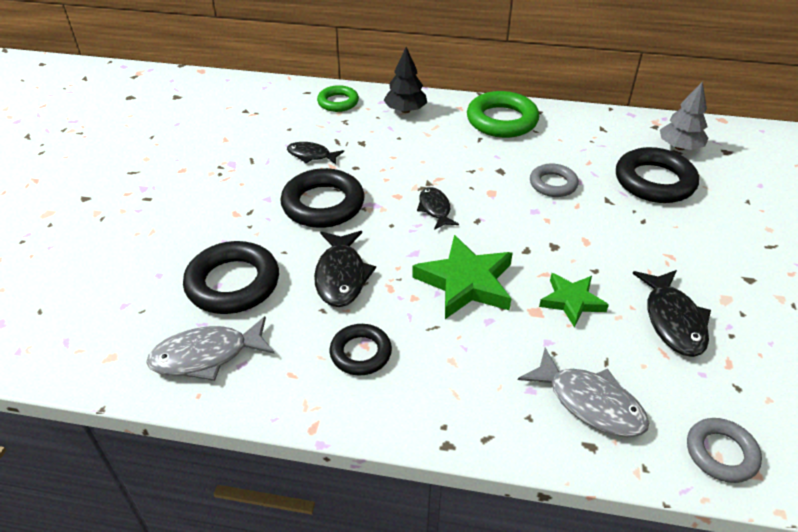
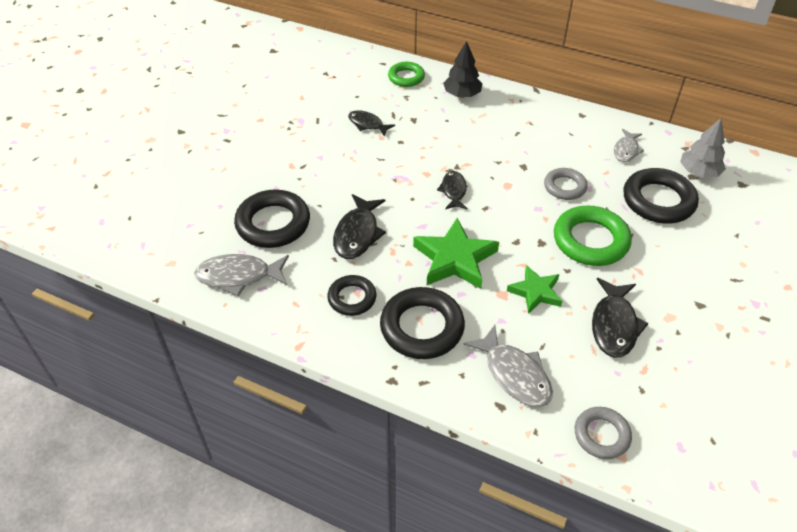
camera: 15 degrees right, 5 degrees up
black ring [280,168,364,228] -> black ring moved to [380,287,465,359]
green ring [467,91,539,138] -> green ring moved to [554,206,632,266]
none -> grey fish [614,129,644,162]

